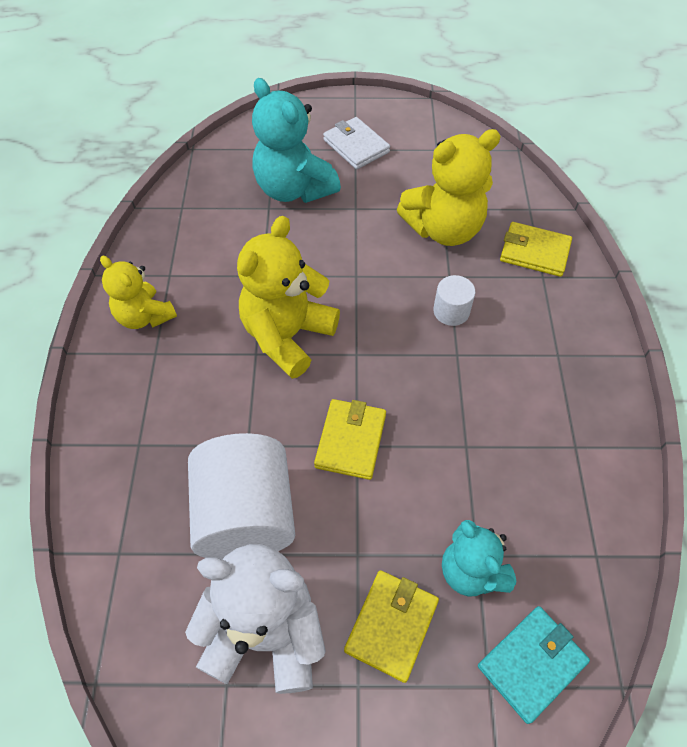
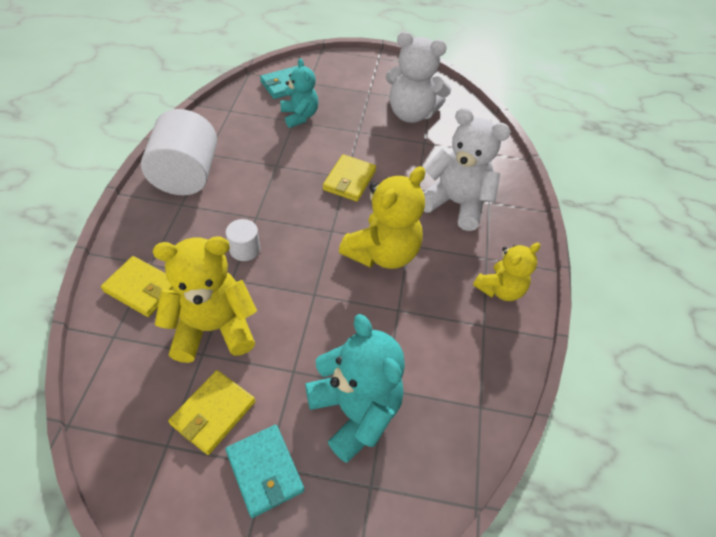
camera: 175 degrees left, 5 degrees down
yellow teddy bear [100,256,177,329] -> yellow teddy bear turned 90 degrees clockwise [473,243,540,301]
white cylinder [188,433,295,559] -> white cylinder moved to [141,109,217,195]
white wallet [323,117,390,169] -> turquoise wallet [226,425,304,518]
yellow wallet [344,570,439,683] -> yellow wallet moved to [168,370,255,455]
none -> white teddy bear [423,108,511,231]

